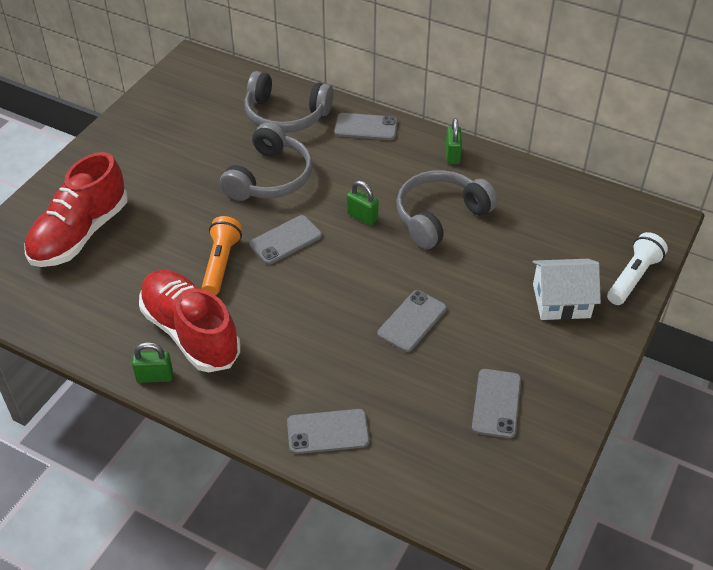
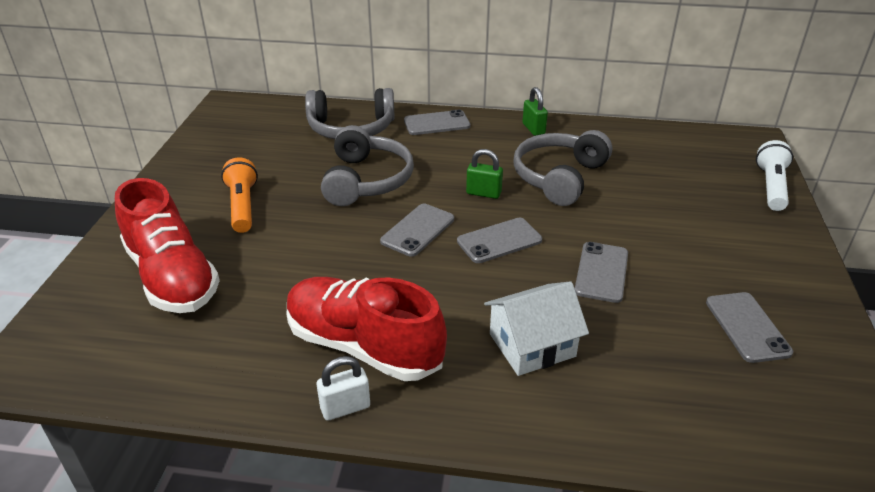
camera: 20 degrees left, 10 degrees down
red shoe [25,152,128,267] -> red shoe turned 45 degrees counterclockwise [115,178,220,313]
green padlock [132,342,173,383] -> white padlock [317,356,370,421]
orange flashlight [202,216,242,295] -> orange flashlight moved to [221,157,258,233]
grey phone [287,409,370,454] -> grey phone moved to [457,218,542,263]
white house [532,259,601,320] -> white house moved to [484,281,589,376]

